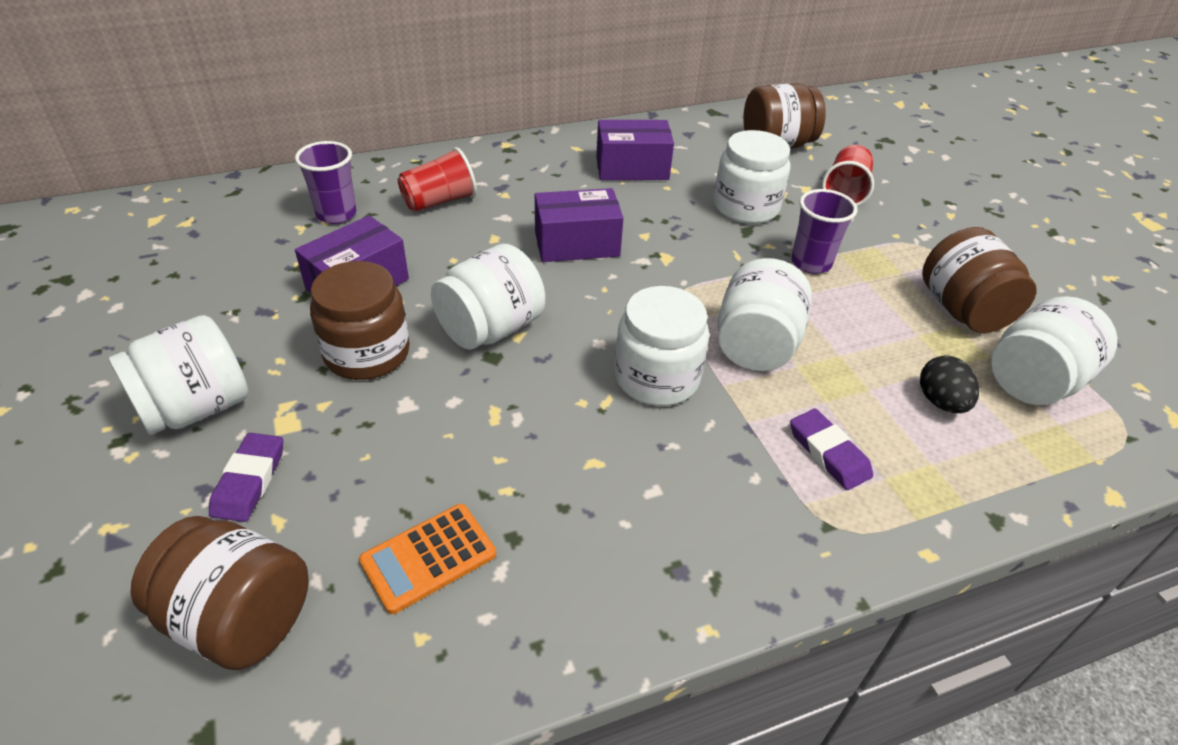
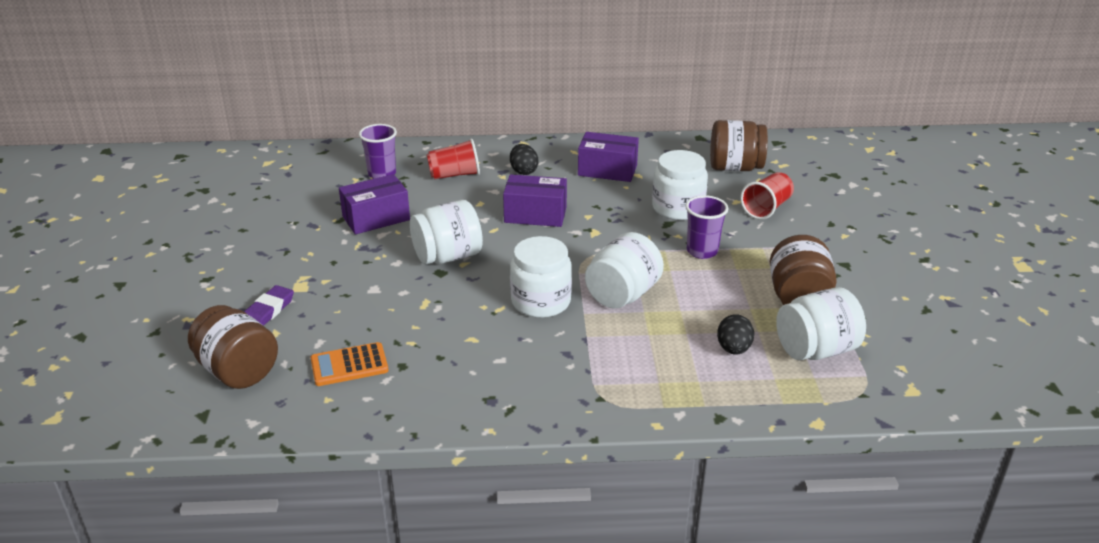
camera: 20 degrees right, 10 degrees down
white jar [108,315,249,435] -> none
brown jar [310,261,410,380] -> none
purple eraser [790,409,873,490] -> none
none -> black egg [510,144,539,175]

